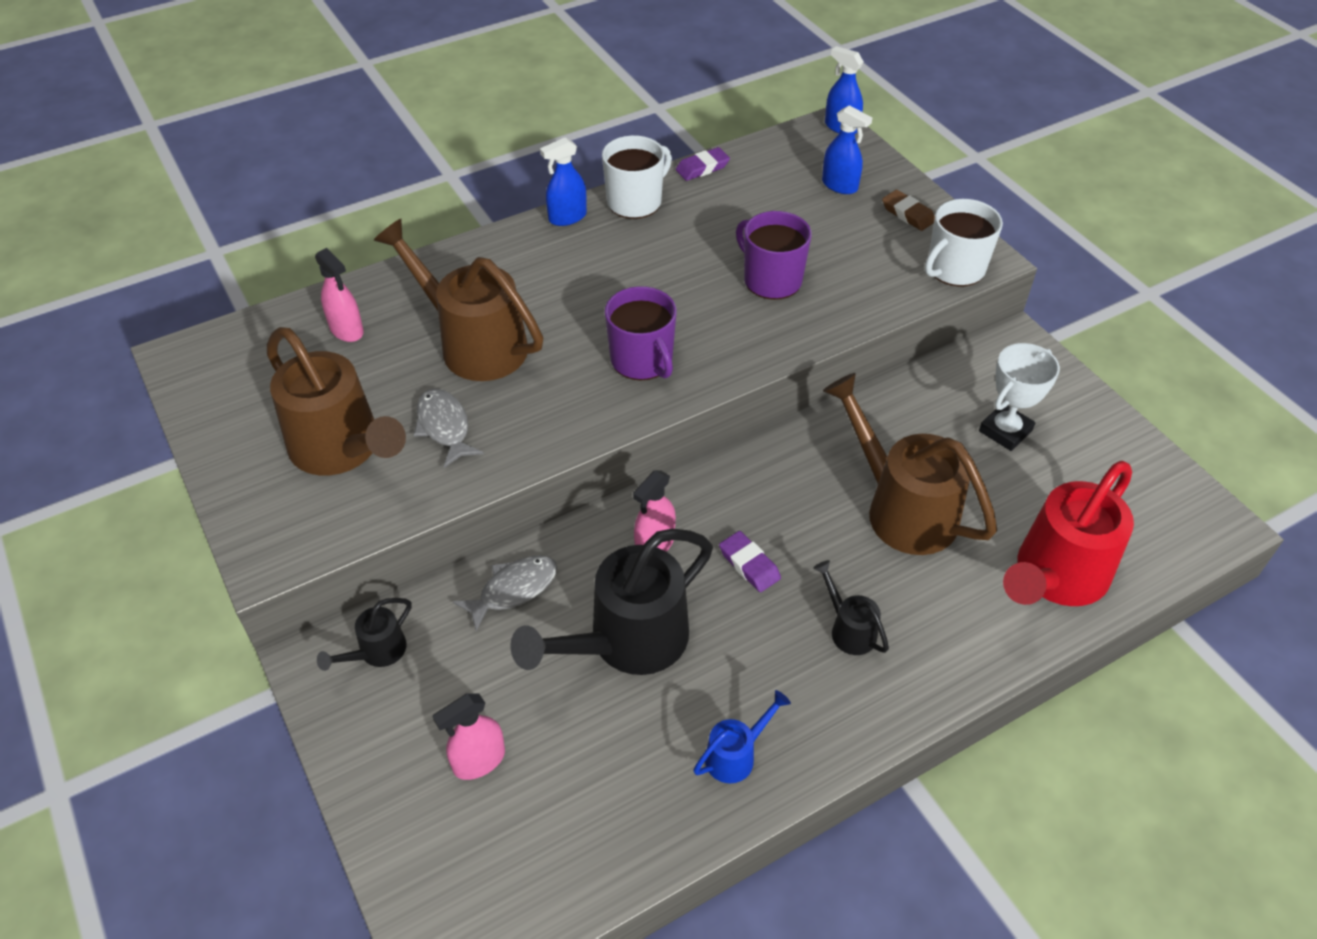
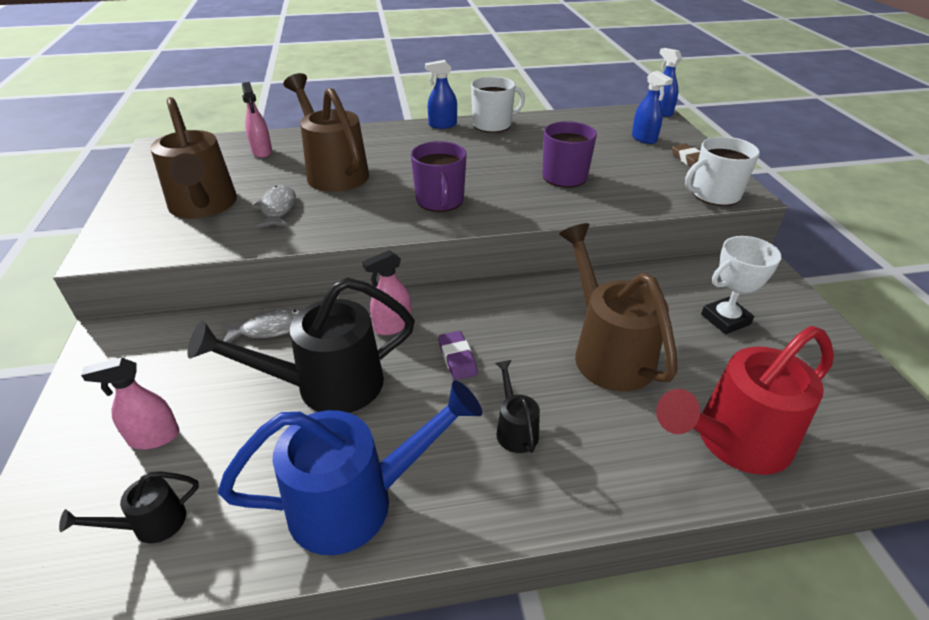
camera: 20 degrees right, 10 degrees down
black watering can [317,598,412,671] -> black watering can moved to [59,471,199,544]
purple eraser [676,147,730,181] -> none
blue watering can [693,690,791,783] -> blue watering can [218,380,482,555], size x2.14

